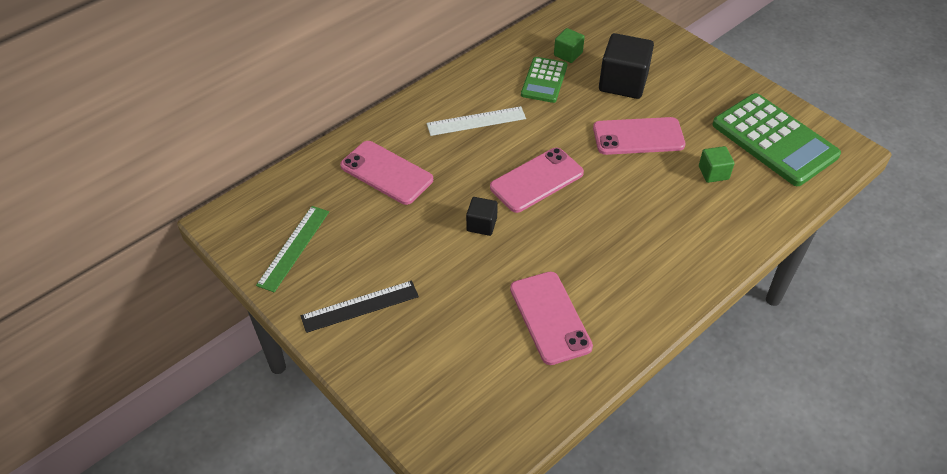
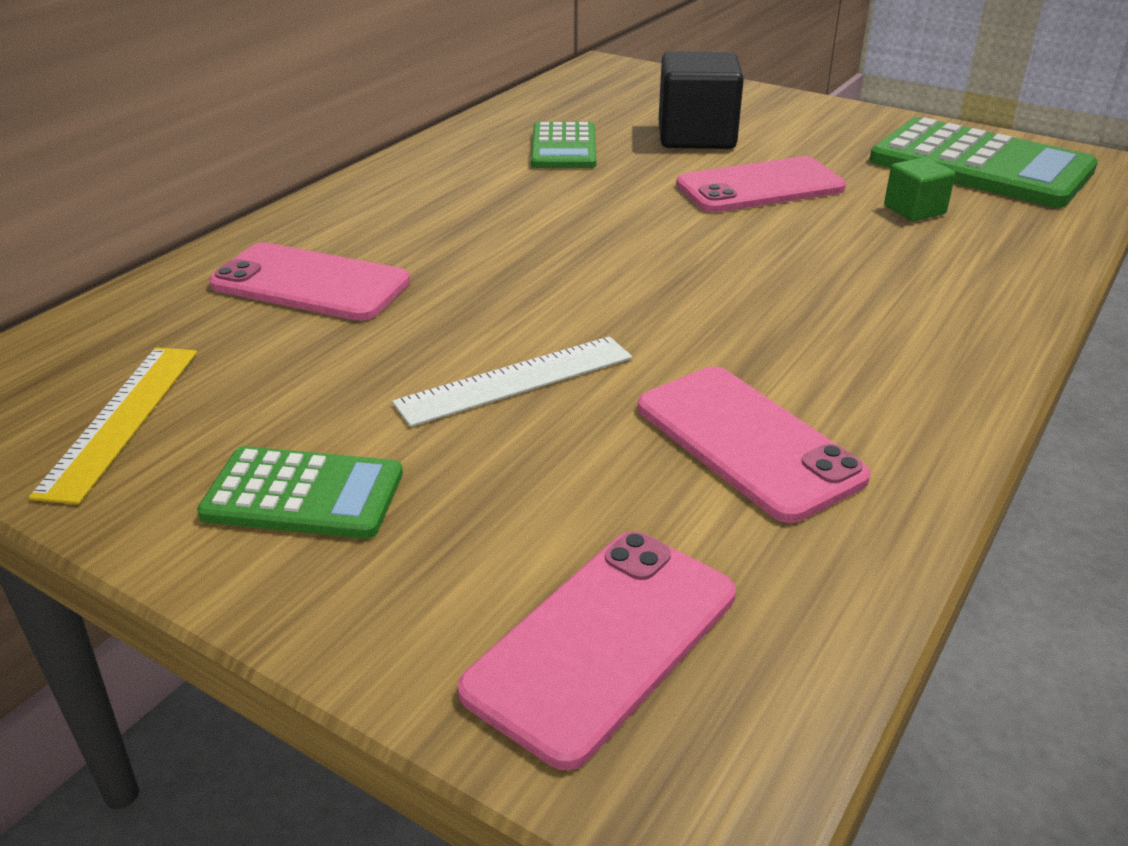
camera: 15 degrees left, 15 degrees down
green ruler [256,206,329,292] -> yellow ruler [29,347,197,504]
black ruler [301,281,419,333] -> green calculator [197,446,403,539]
white ruler [427,106,526,136] -> white ruler moved to [392,336,632,427]
black cube [466,197,498,236] -> none
pink phone [490,148,584,213] -> pink phone moved to [458,531,736,770]
green cube [554,28,585,63] -> none

